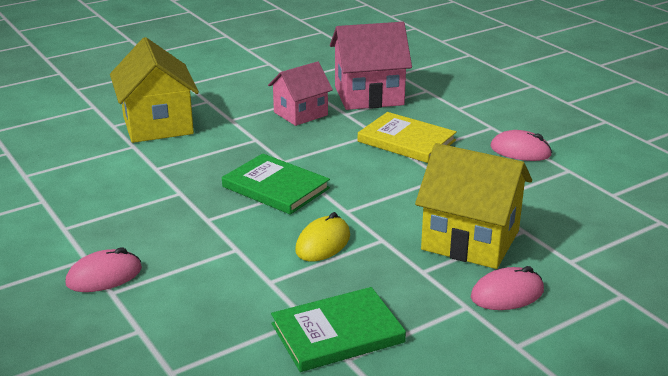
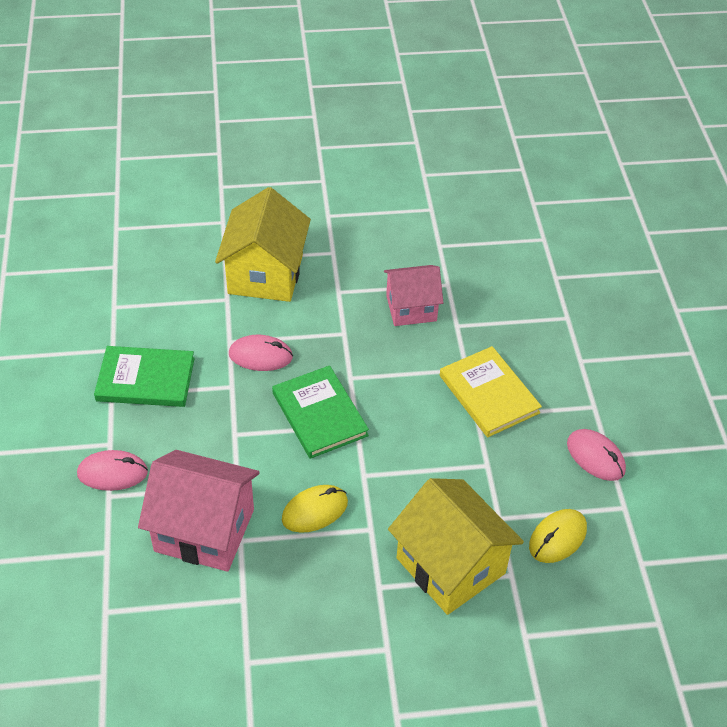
camera: 25 degrees right, 20 degrees up
green book [271,287,406,372] -> green book moved to [94,346,195,407]
pink house [330,22,412,110] -> pink house moved to [138,450,260,572]
pink mouse [471,266,544,310] -> pink mouse moved to [229,335,293,371]
none -> yellow mouse [529,509,587,563]

